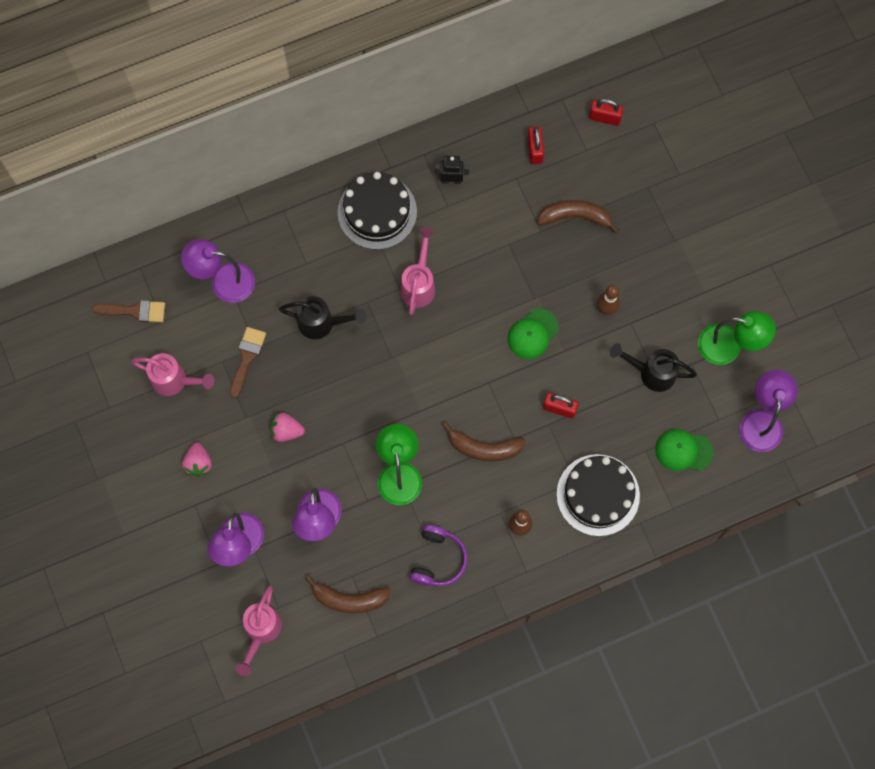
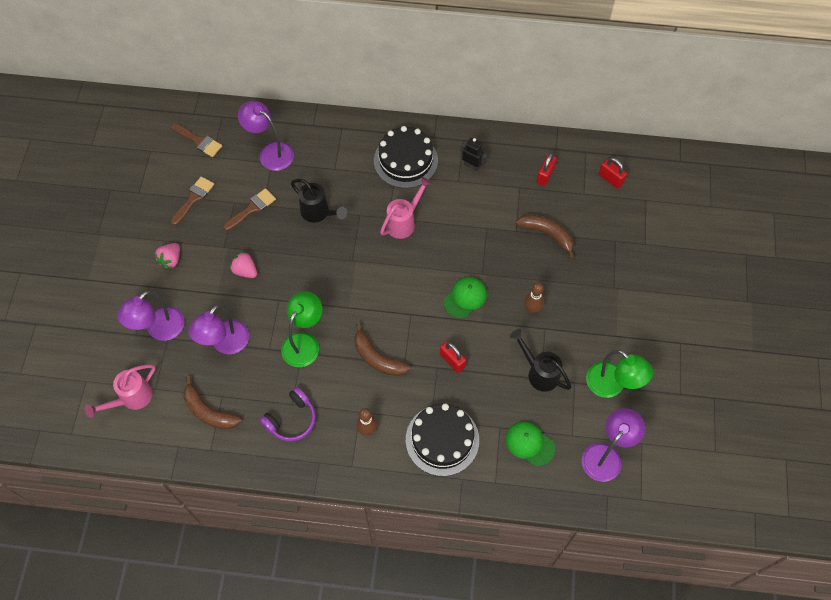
camera: 30 degrees right, 10 degrees down
pink watering can [131,353,214,396] -> brown brush [171,176,214,225]
green cap [508,308,559,359] -> green cap turned 150 degrees clockwise [444,277,487,318]

